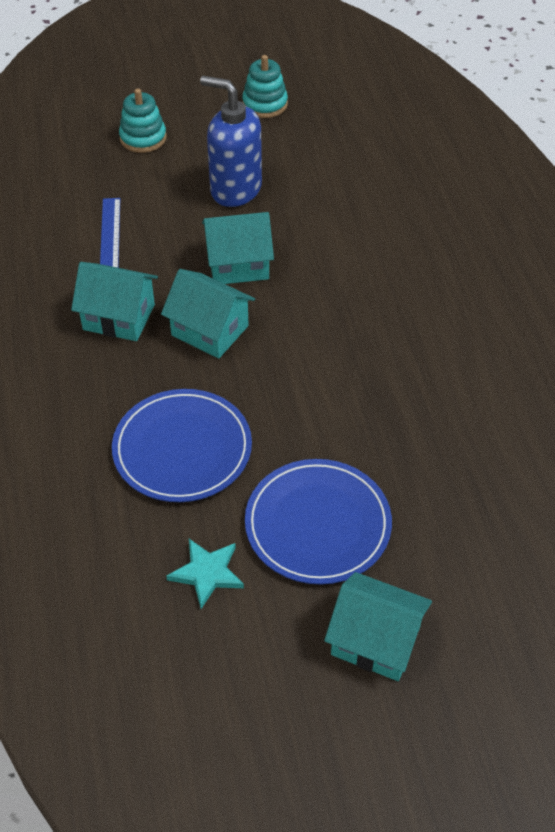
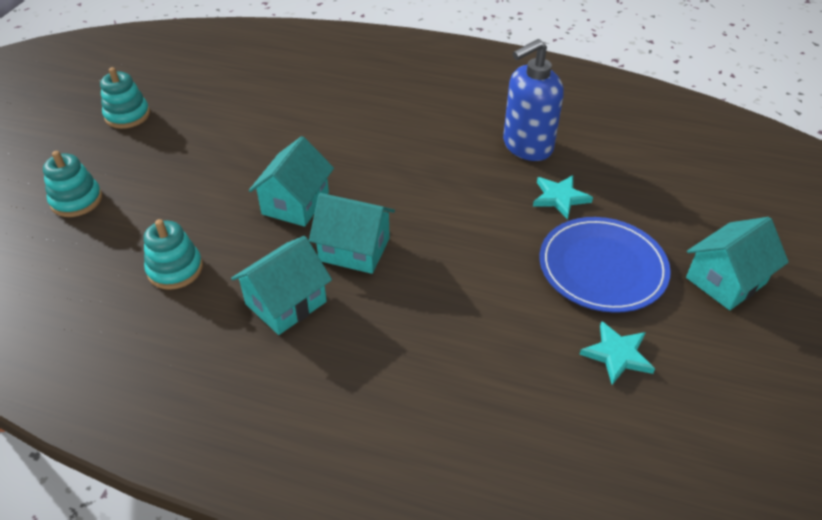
camera: 60 degrees left, 5 degrees down
blue ruler [100,198,120,268] -> turquoise stacking toy [144,219,203,290]
blue plate [112,389,252,502] -> none
turquoise house [161,269,255,359] -> turquoise house turned 45 degrees clockwise [309,193,395,274]
blue soap dispenser [200,76,262,207] -> blue soap dispenser moved to [503,39,564,161]
none -> turquoise star [533,175,593,220]

